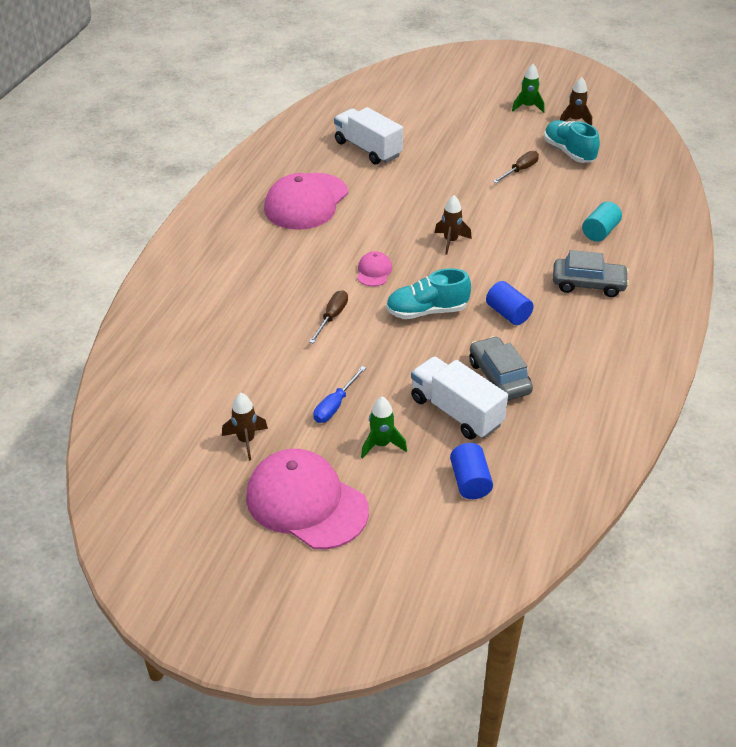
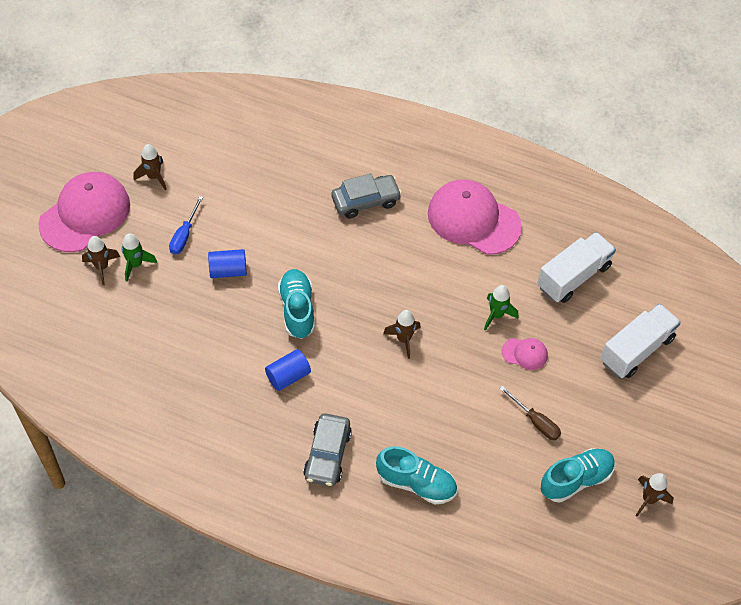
camera: 90 degrees right, 15 degrees up
brown screwdriver [309,290,348,343] -> none
blue screwdriver [313,366,366,423] -> blue screwdriver turned 105 degrees counterclockwise [169,196,203,254]
pink cap [357,252,392,286] -> pink cap moved to [502,338,548,370]
white truck [411,356,508,439] -> white truck moved to [600,304,681,378]
blue cylinder [450,443,493,499] -> blue cylinder moved to [208,249,247,278]
grey car [469,336,533,401] -> grey car moved to [331,173,402,219]
green rocket [512,64,545,113] -> green rocket moved to [484,285,518,331]
turquoise cylinder [582,201,622,242] -> turquoise shoe [376,446,457,505]
none -> brown rocket [82,236,120,285]

